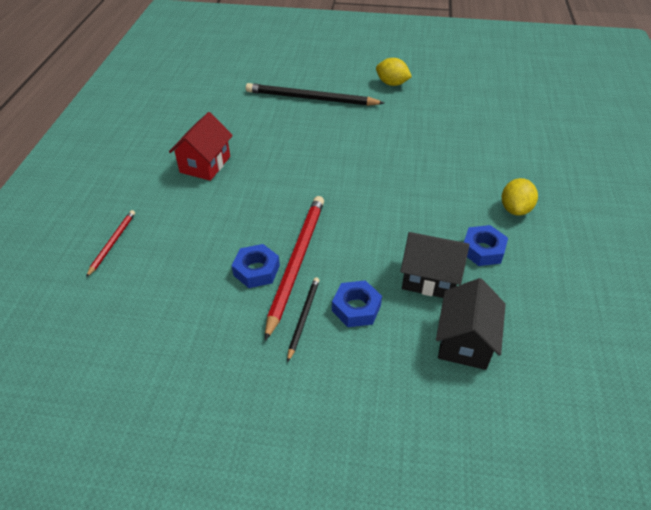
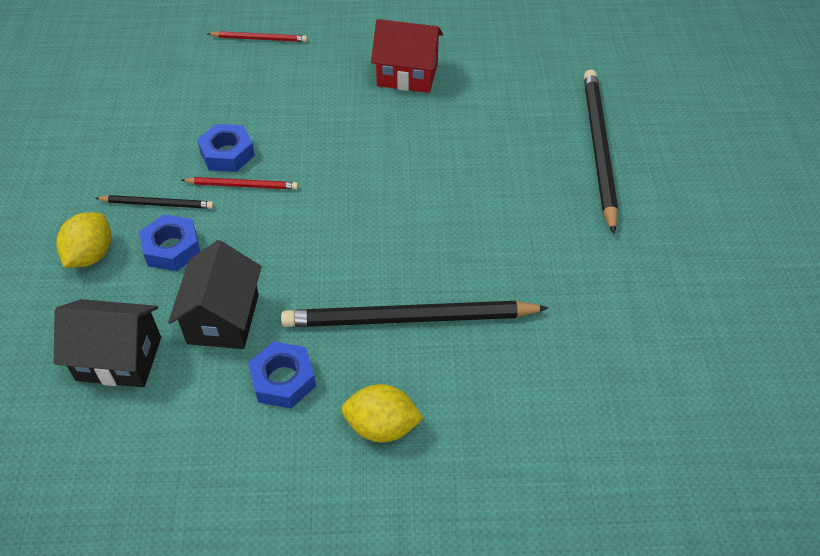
camera: 80 degrees right, 5 degrees up
red pencil [265,196,324,341] -> red pencil [182,177,298,190], size x0.50
yellow lemon [376,58,412,86] -> yellow lemon moved to [56,212,112,267]
none -> black pencil [281,301,548,327]

